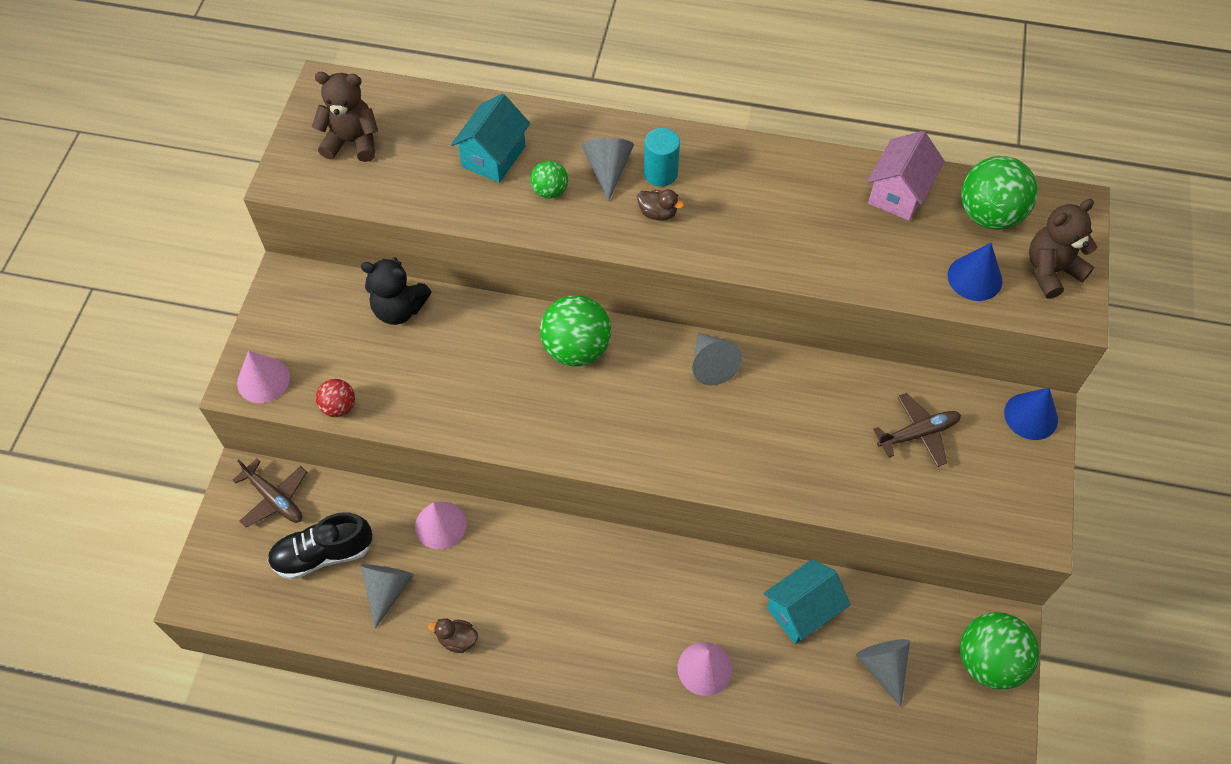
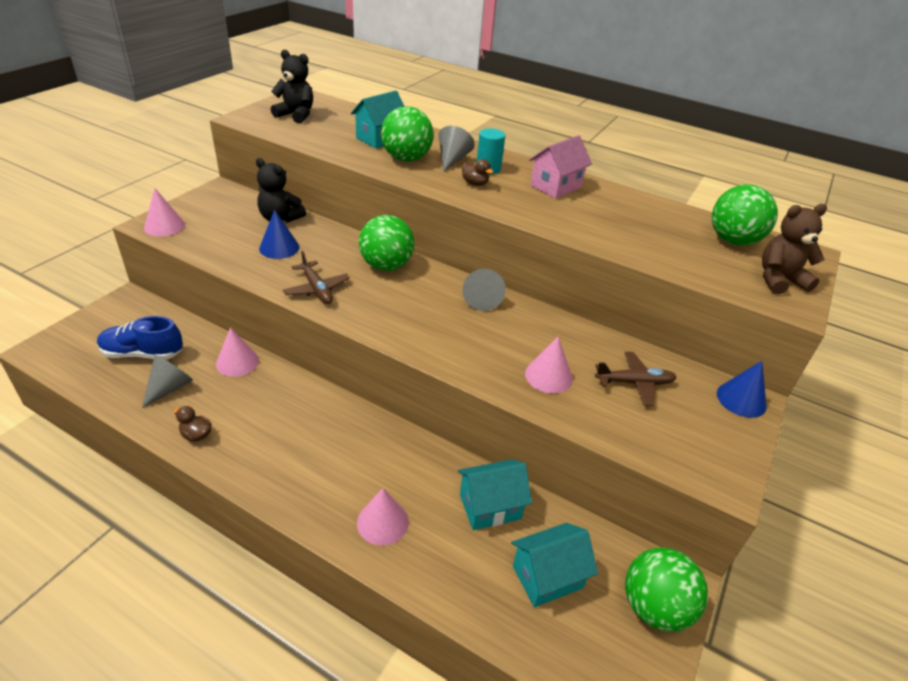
camera: 15 degrees right, 20 degrees down
brown plane [233,459,307,527] -> brown plane moved to [283,251,350,304]
black shoe [267,512,372,580] -> blue shoe [97,316,183,360]
brown teddy bear [312,72,378,162] -> black teddy bear [271,50,313,123]
red ball [316,379,355,417] -> none
green ball [530,160,568,199] -> green ball [381,106,434,162], size x1.89
grey cone [856,639,910,707] -> turquoise house [511,523,598,607]
pink house [867,131,945,221] -> pink house moved to [529,135,592,199]
blue cone [948,243,1003,301] -> blue cone moved to [259,210,300,259]
none -> pink cone [525,337,573,394]

